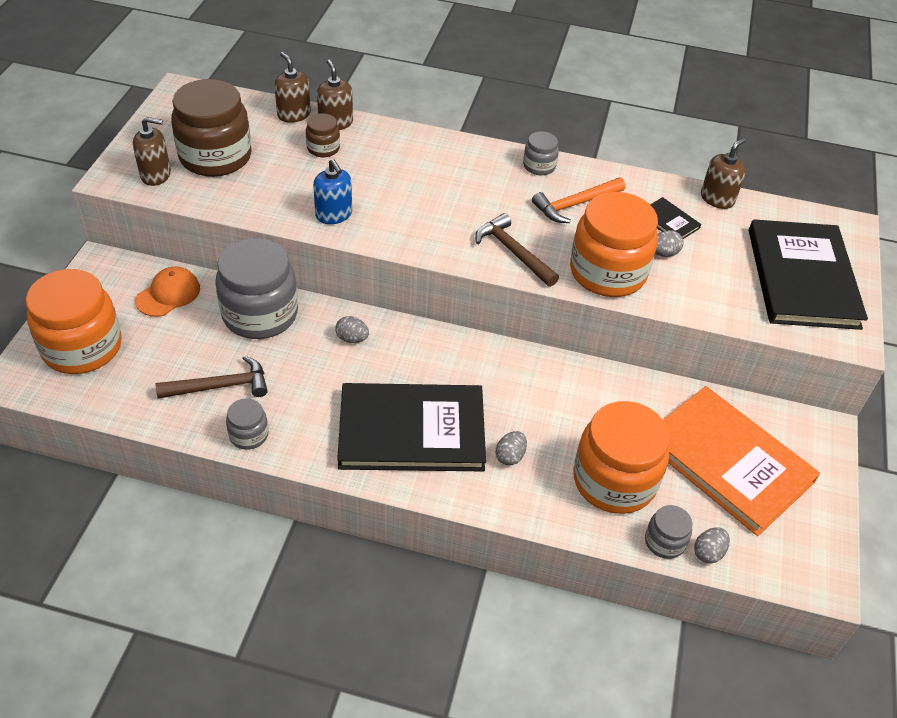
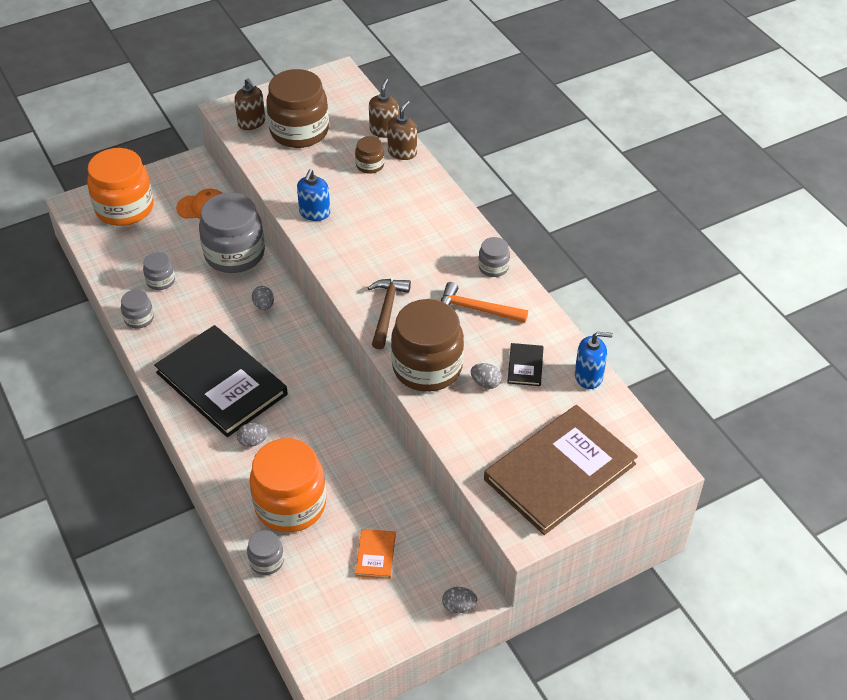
camera: 50 degrees right, 0 degrees up
brown hammer [156,356,268,399] -> grey jar [143,252,175,290]
orange jar [570,192,658,297] -> brown jar [391,299,464,392]
orange book [663,386,820,536] -> orange book [355,529,396,579], size x0.40
grey egg [694,527,730,563] -> grey egg moved to [442,587,477,613]
brown soap dispenser [701,138,746,209] -> blue soap dispenser [575,332,613,389]
black book [749,219,868,330] -> brown book [484,405,638,535]

